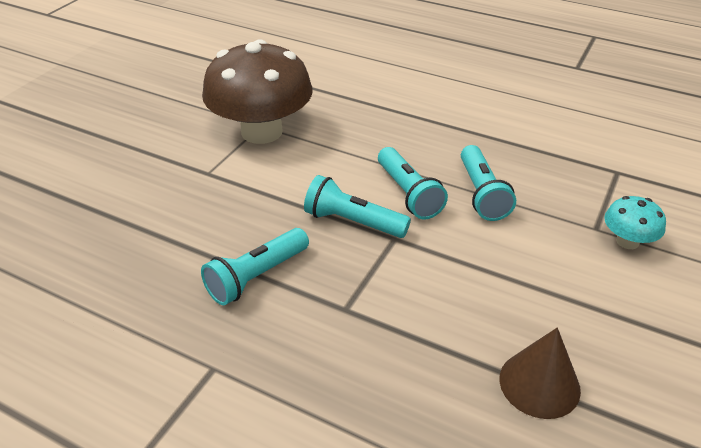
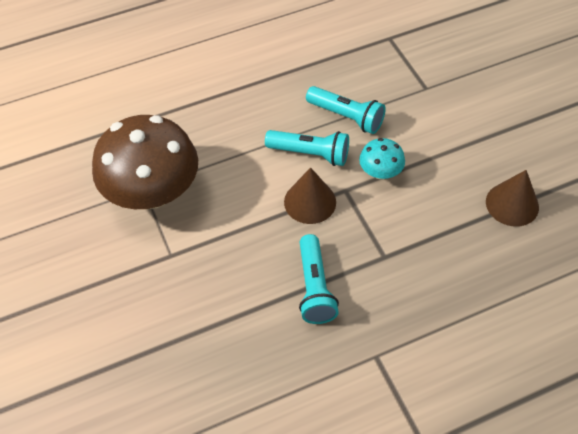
camera: 50 degrees left, 15 degrees up
turquoise flashlight [304,175,411,238] -> brown cone [284,167,336,224]
turquoise mushroom [604,196,666,249] -> turquoise mushroom moved to [359,138,405,179]

